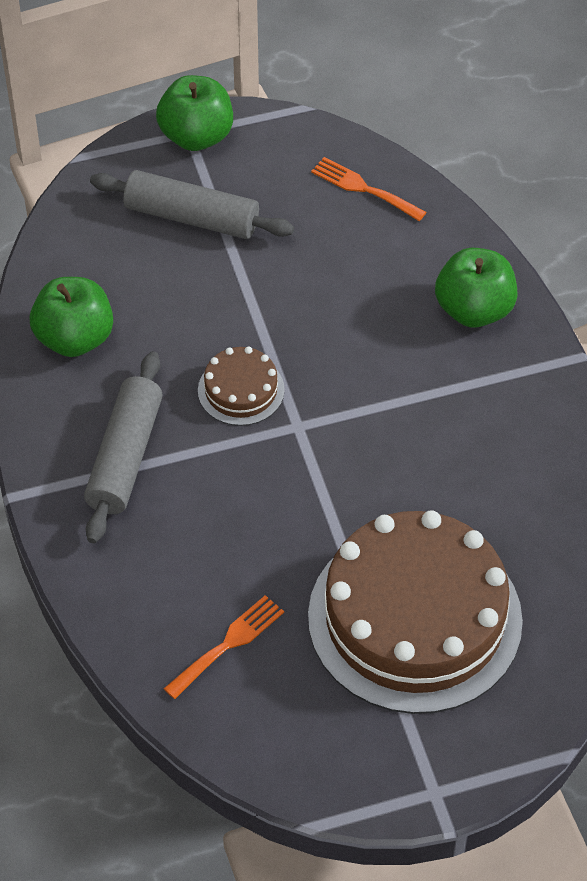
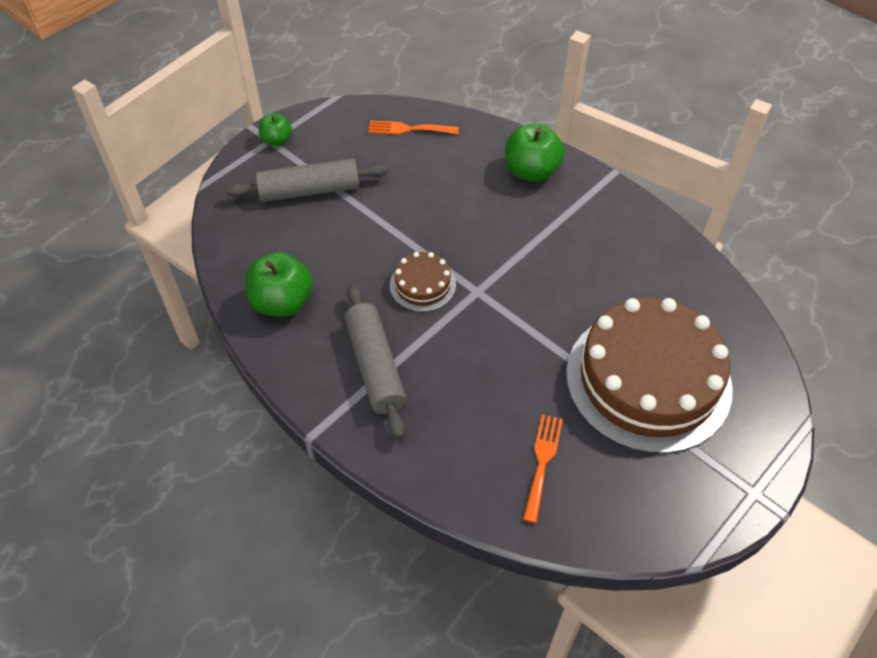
camera: 30 degrees left, 0 degrees up
green apple [156,75,233,151] -> green apple [259,113,292,146], size x0.58

